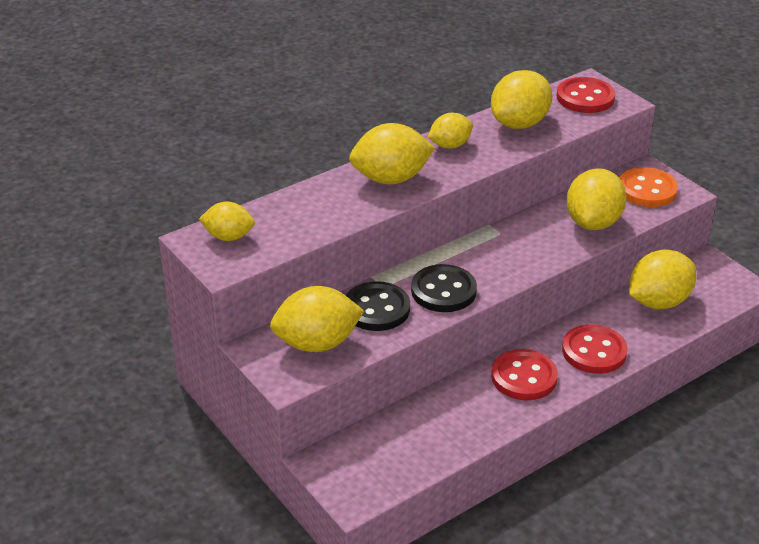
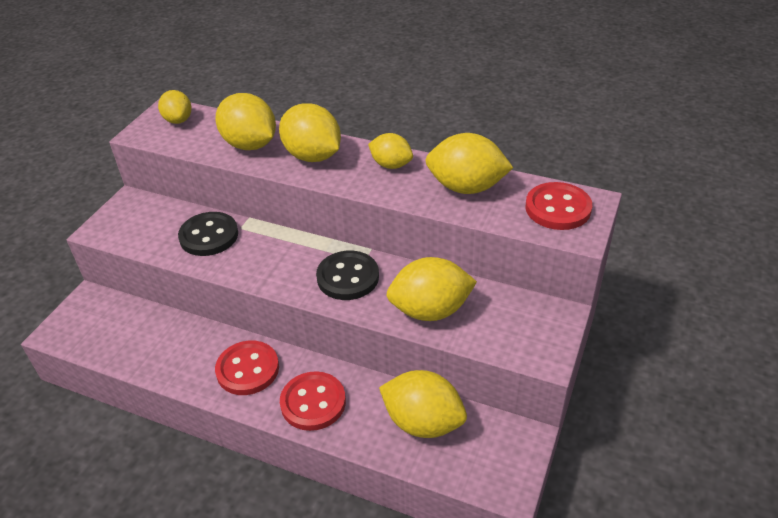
camera: 60 degrees right, 5 degrees up
yellow lemon [270,286,364,352] -> yellow lemon moved to [216,93,276,150]
black button [411,264,477,312] -> black button moved to [316,251,379,300]
orange button [619,167,678,207] -> none

